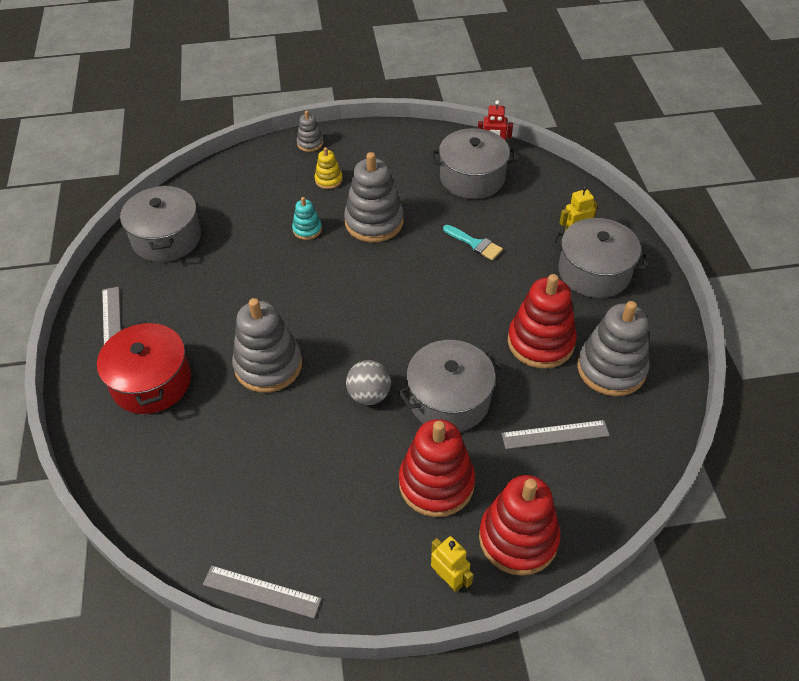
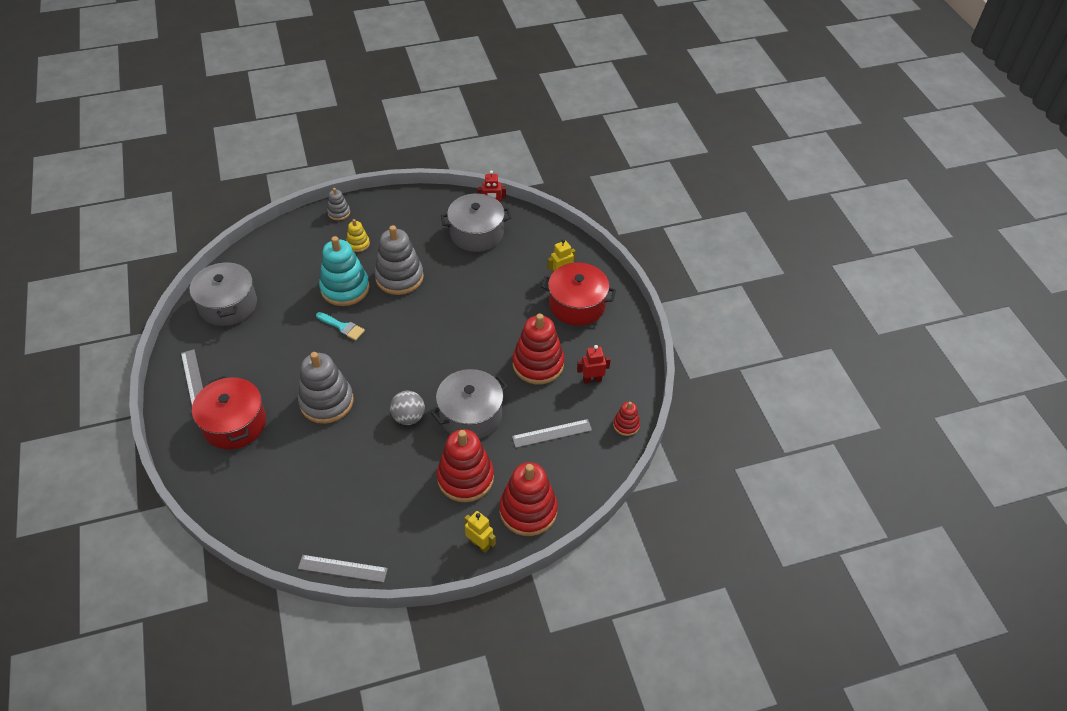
camera: 10 degrees left, 0 degrees up
turquoise stacking toy [292,197,322,240] -> turquoise stacking toy [319,236,369,306], size x2.03
turquoise brush [443,225,503,260] -> turquoise brush moved to [316,312,365,341]
grey pot [551,218,649,298] -> red pot [541,263,616,326]
grey stacking toy [577,301,649,396] -> red robot [577,345,611,384]
none -> red stacking toy [613,402,640,436]

